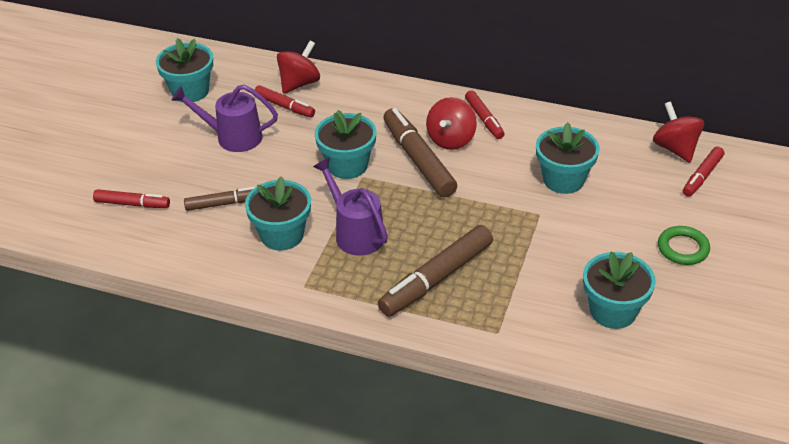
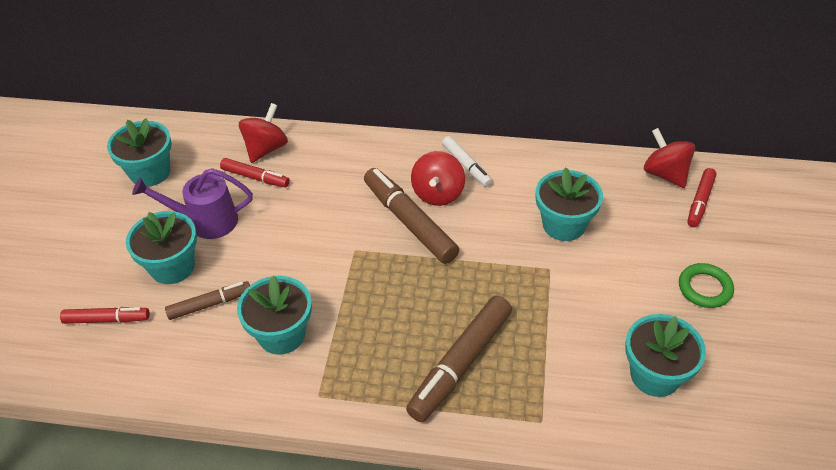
camera: 10 degrees left, 5 degrees up
purple watering can [313,158,388,256] -> none
turquoise flower pot [315,110,377,179] -> turquoise flower pot moved to [126,211,197,284]
red marker [465,90,505,139] -> white marker [442,136,493,187]

